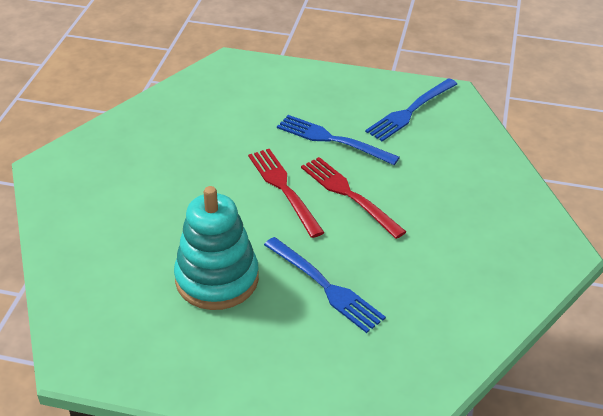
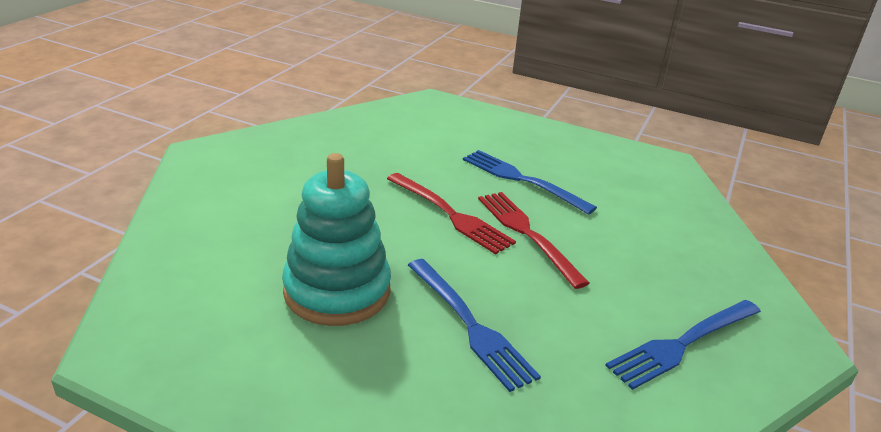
camera: 10 degrees right, 10 degrees down
red fork [248,149,325,238] -> red fork turned 150 degrees clockwise [387,173,516,255]
blue fork [365,78,457,141] -> blue fork moved to [605,300,761,390]

